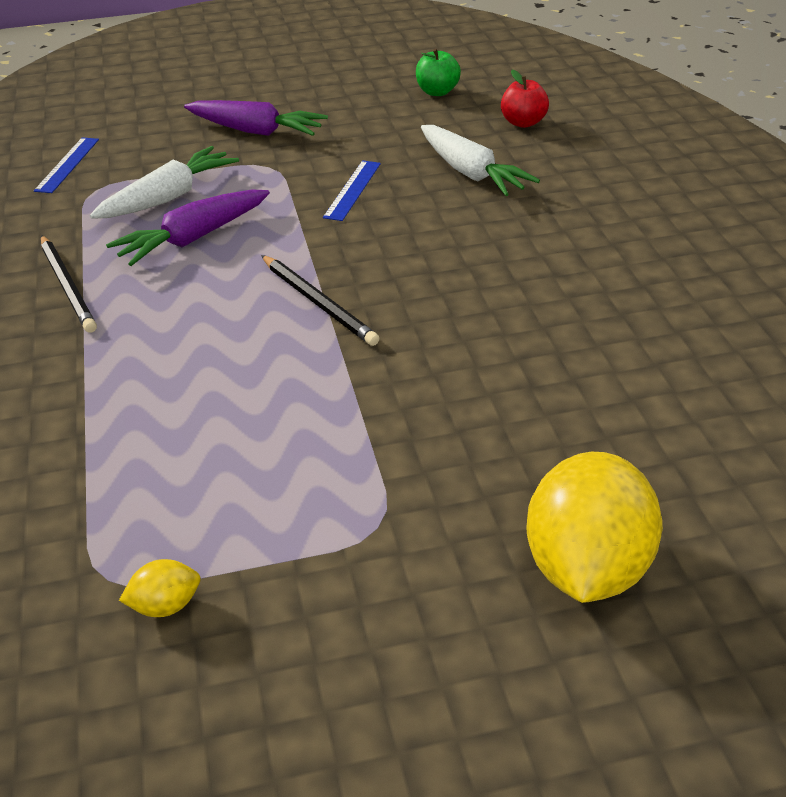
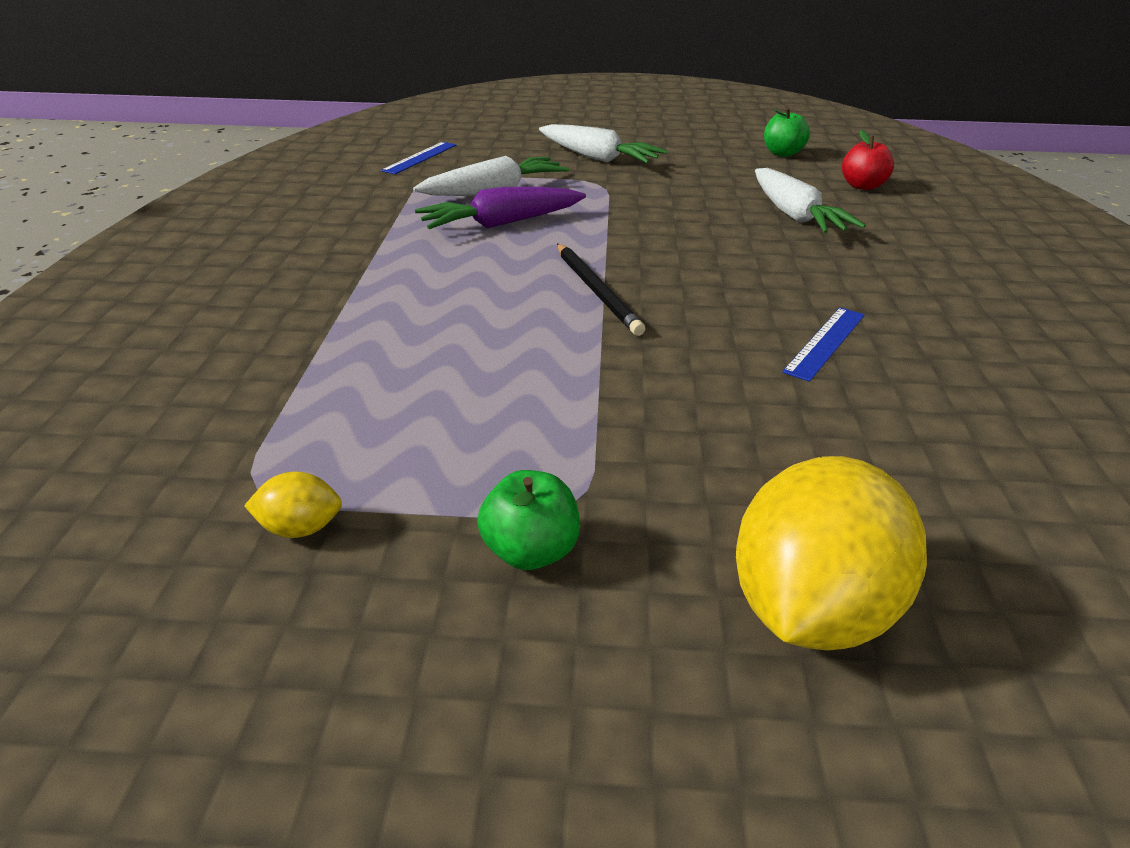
camera: 15 degrees right, 5 degrees down
black pencil [41,235,97,333] -> none
purple carrot [184,100,328,136] -> white carrot [539,124,667,163]
blue ruler [323,160,381,221] -> blue ruler moved to [782,307,865,382]
none -> green apple [477,470,580,570]

